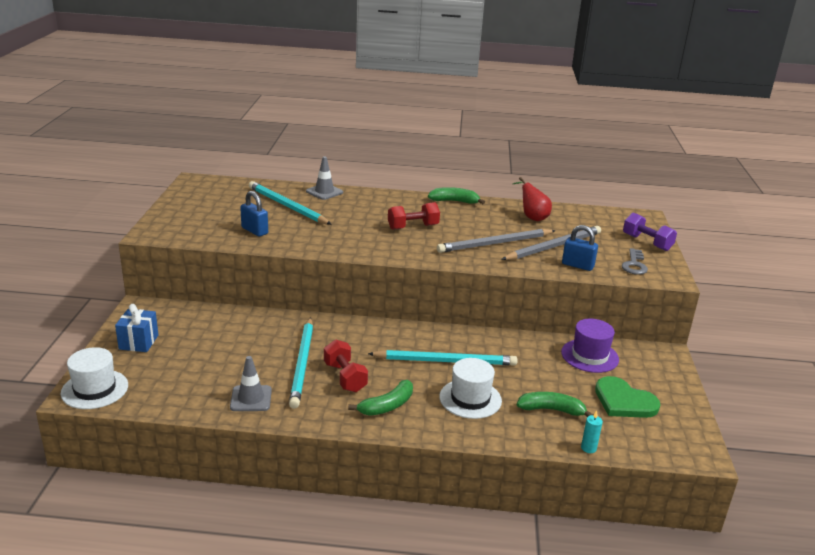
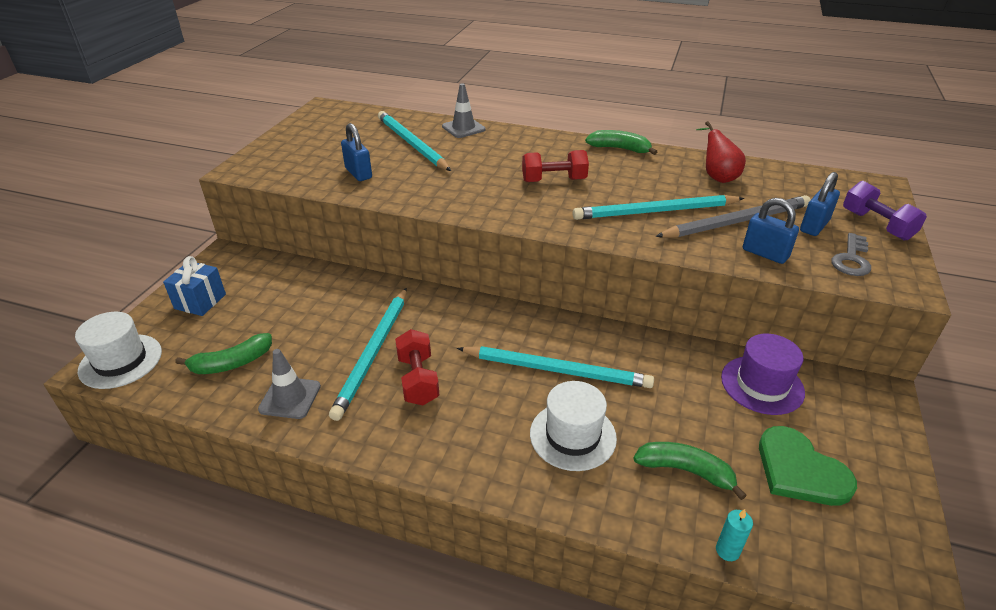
camera: 15 degrees right, 10 degrees up
green banana [348,380,413,416] -> green banana moved to [175,333,272,374]
grey pencil [437,229,556,253] -> turquoise pencil [572,195,744,220]
none -> blue padlock [800,172,840,236]

